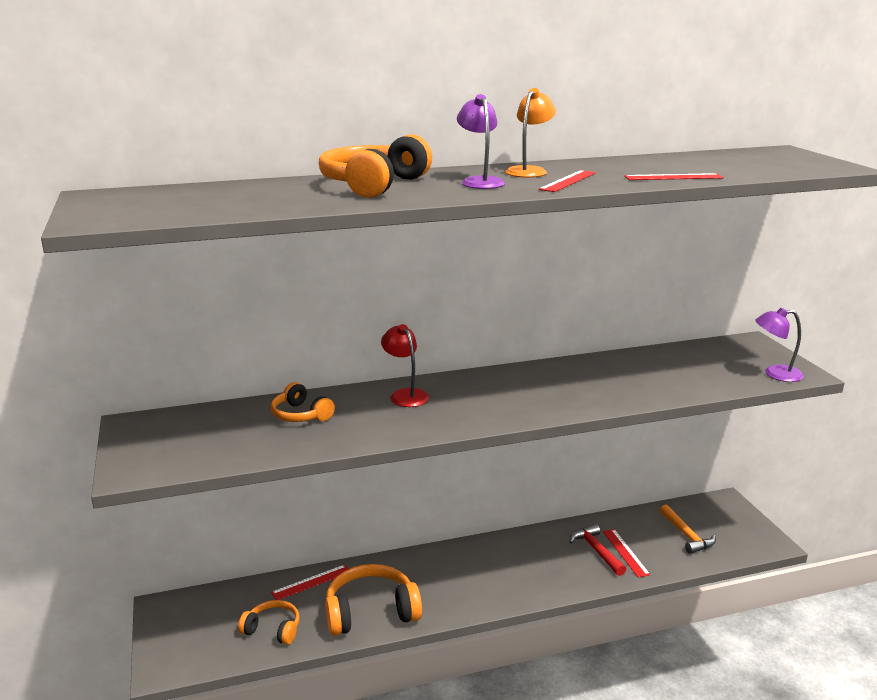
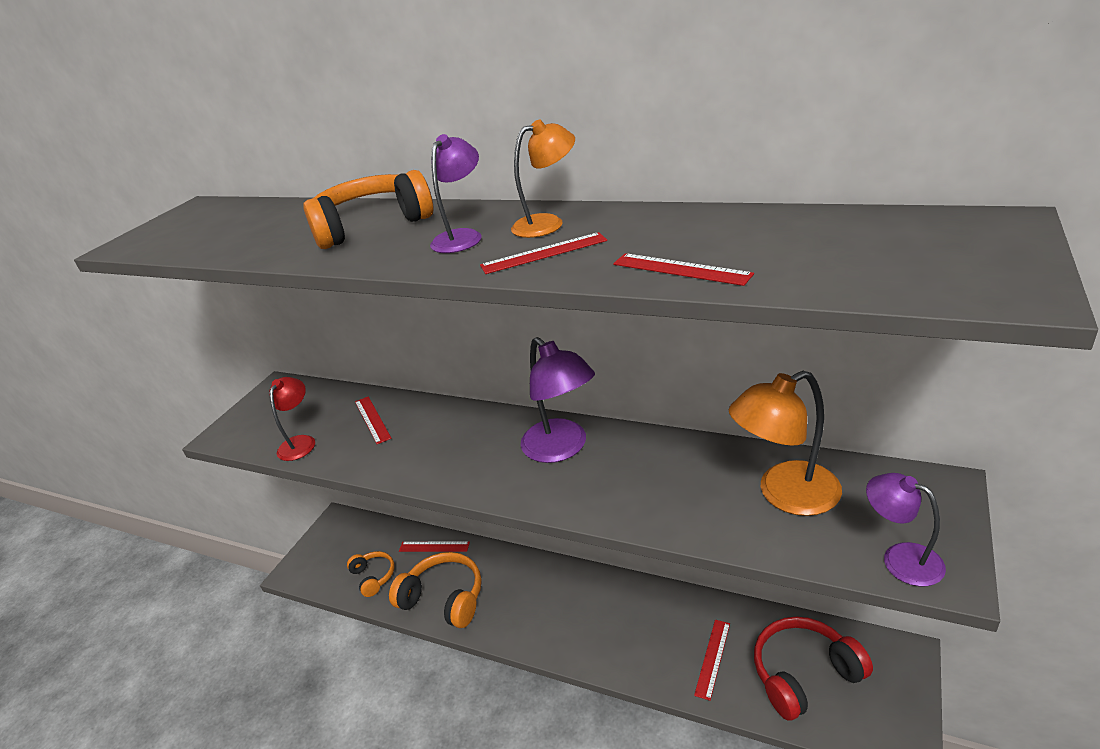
camera: 45 degrees right, 10 degrees up
orange headphones [271,382,335,422] -> red ruler [355,396,392,444]
red lamp [381,324,429,407] -> red lamp moved to [269,377,315,461]
red hammer [569,524,626,576] -> none
orange hammer [660,505,716,554] -> red headphones [754,617,873,721]
none -> purple lamp [521,337,595,463]
none -> orange lamp [729,371,842,516]

